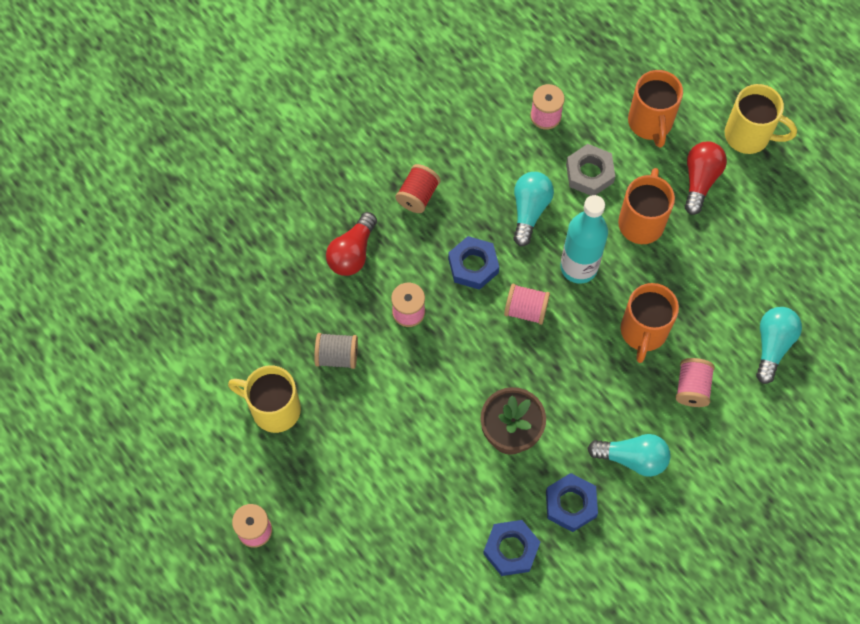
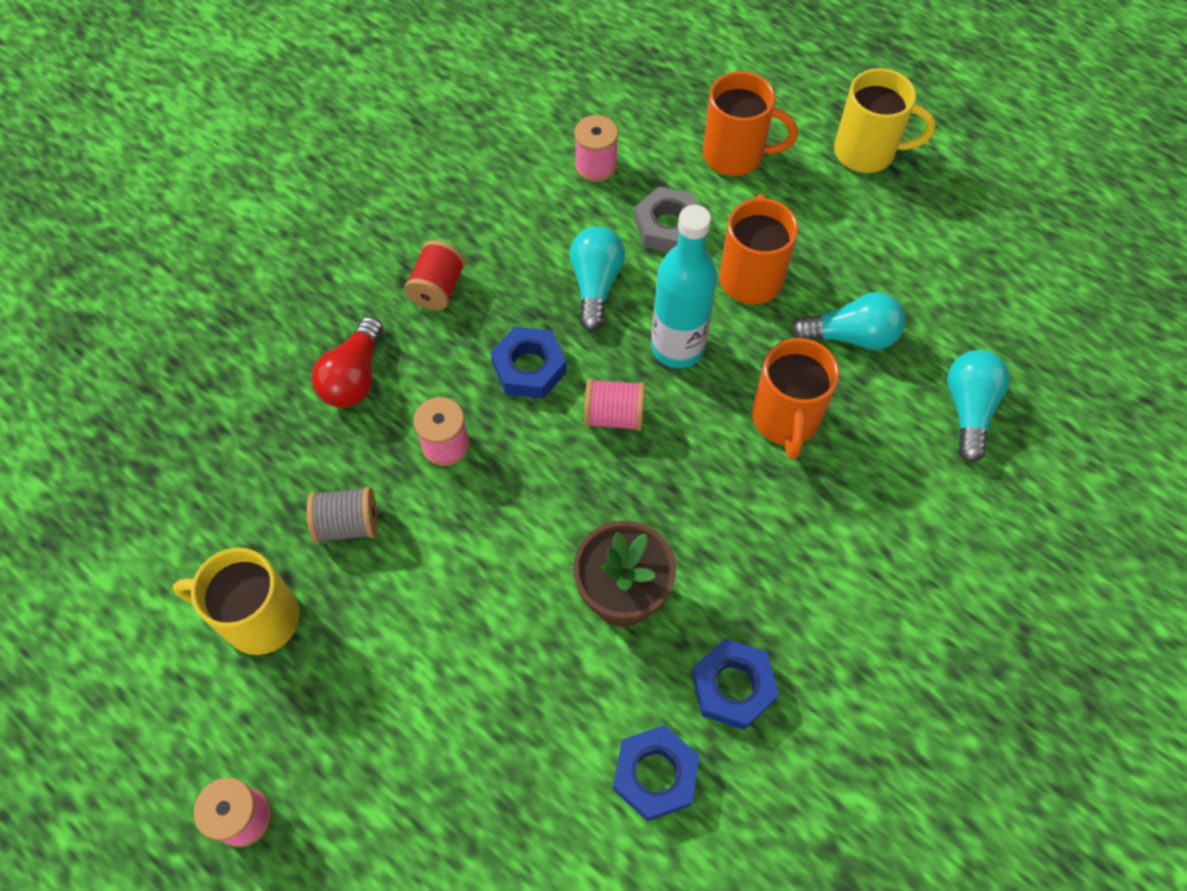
camera: 10 degrees left, 5 degrees down
turquoise light bulb [587,434,670,477] -> turquoise light bulb moved to [791,292,905,350]
orange mug [628,70,683,148] -> orange mug turned 60 degrees counterclockwise [703,71,798,176]
pink spool [676,358,715,407] -> none
red light bulb [685,142,727,215] -> none

